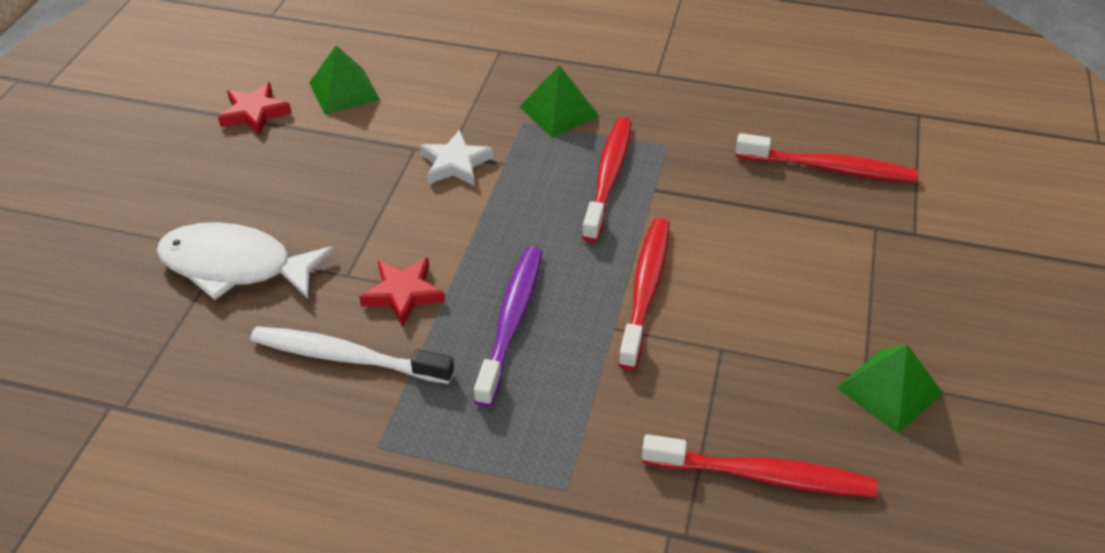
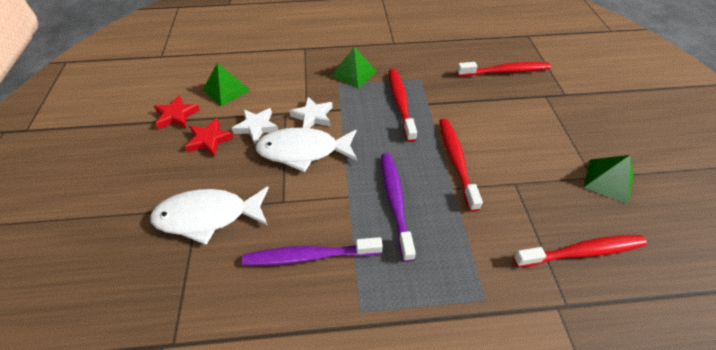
camera: 20 degrees left, 5 degrees up
white toothbrush [250,326,454,384] -> purple toothbrush [242,237,383,266]
red star [359,258,445,327] -> red star moved to [185,118,234,157]
none -> white star [232,108,278,144]
none -> white fish [255,127,358,172]

